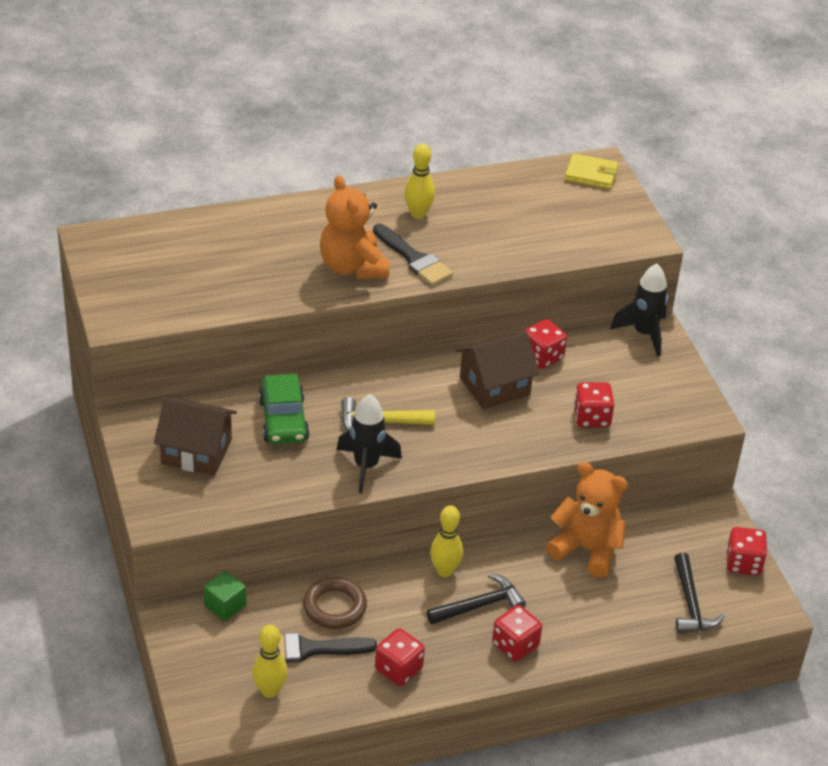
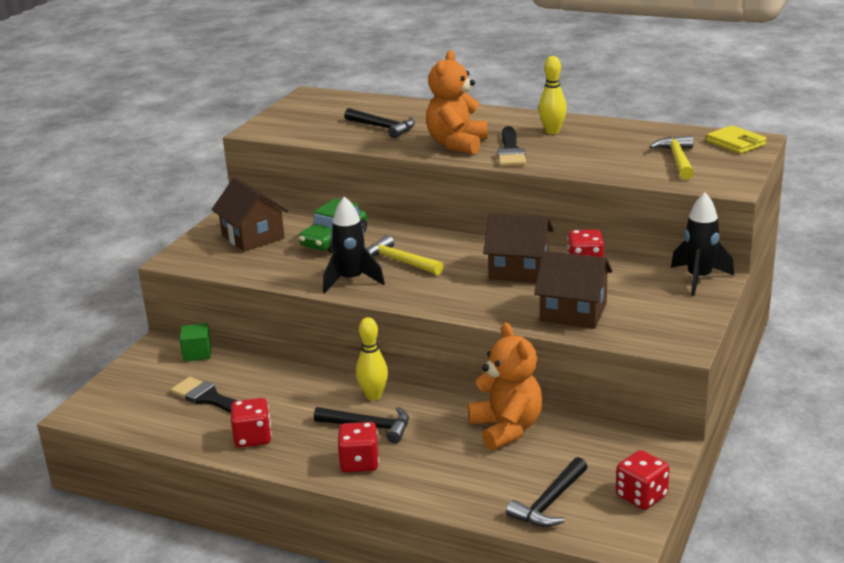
camera: 45 degrees right, 15 degrees down
yellow bowling pin [252,625,288,698] -> none
brown ring [303,577,367,629] -> none
red dice [574,382,615,428] -> brown house [534,251,613,329]
none -> black hammer [344,108,415,138]
none -> yellow hammer [649,135,694,180]

